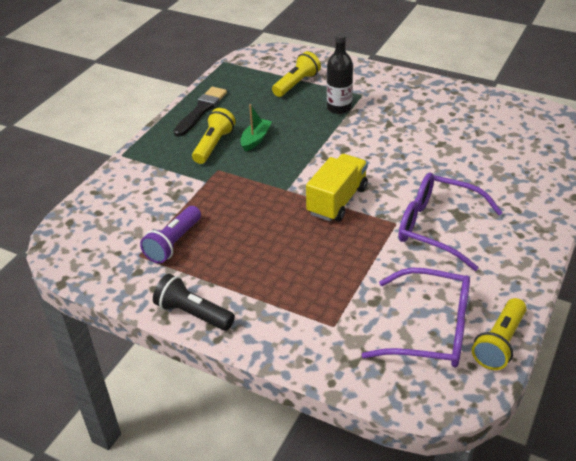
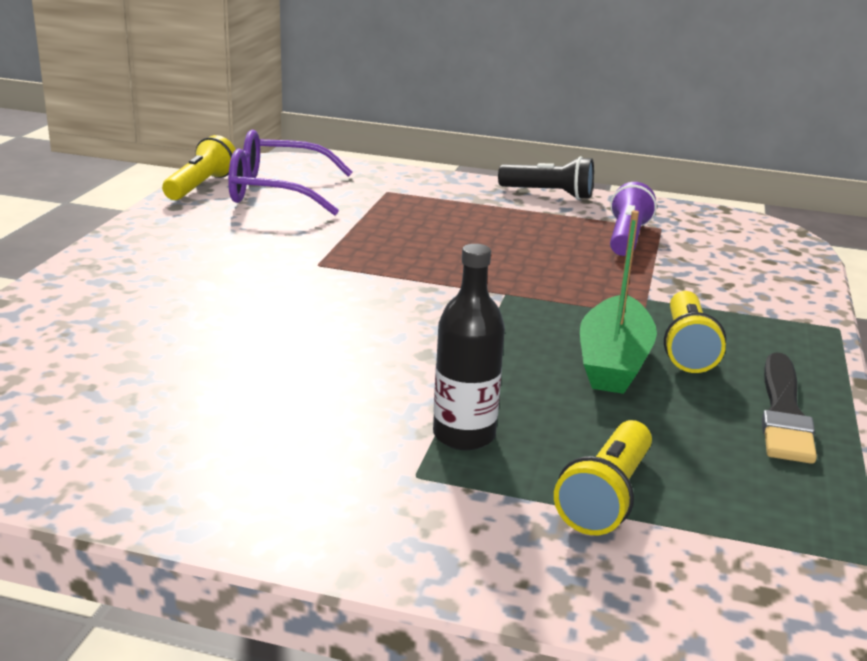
camera: 165 degrees right, 15 degrees down
green boat [240,104,272,152] -> green boat [580,210,657,394], size x1.65
yellow truck [306,154,368,222] -> none
purple glasses [399,173,503,271] -> none

